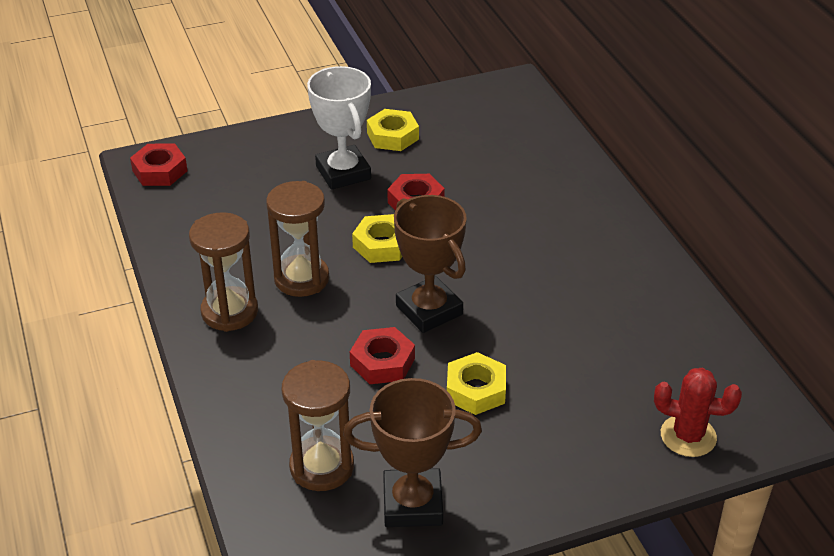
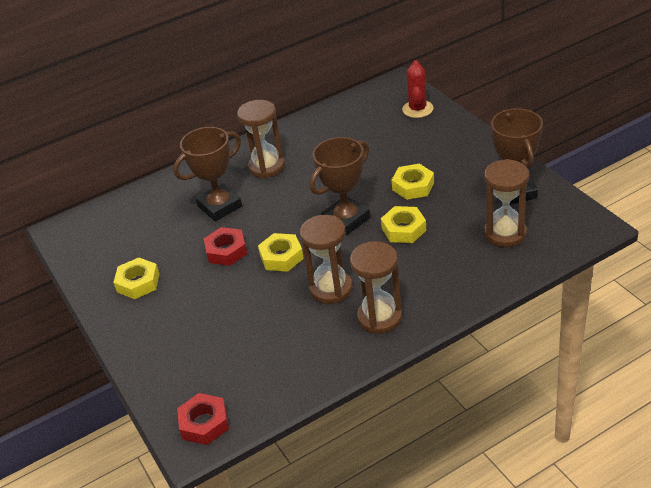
camera: 95 degrees left, 0 degrees up
white trophy [307,66,371,190] -> none
red nut [350,327,415,384] -> yellow nut [381,206,426,243]
none -> brown trophy [173,127,242,221]
none -> brown hourglass [237,100,285,178]

